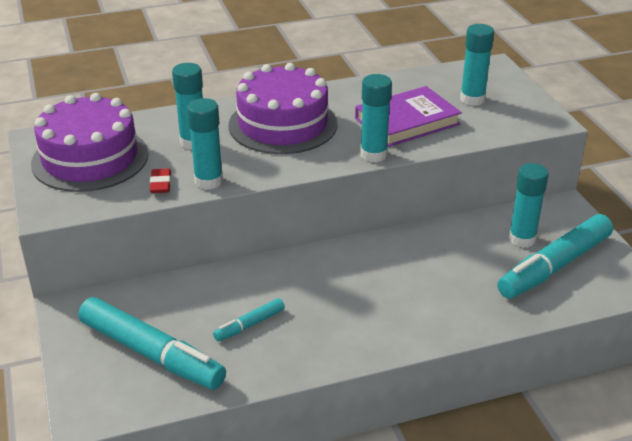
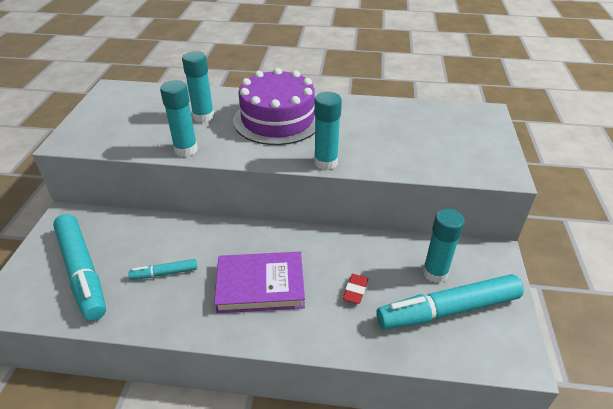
camera: 25 degrees right, 5 degrees up
purple cake [31,93,149,192] -> none
red eraser [150,168,171,193] -> red eraser moved to [343,274,368,304]
purple book [355,86,462,147] -> purple book moved to [214,252,305,313]
turquoise glue stick [460,24,494,106] -> none

